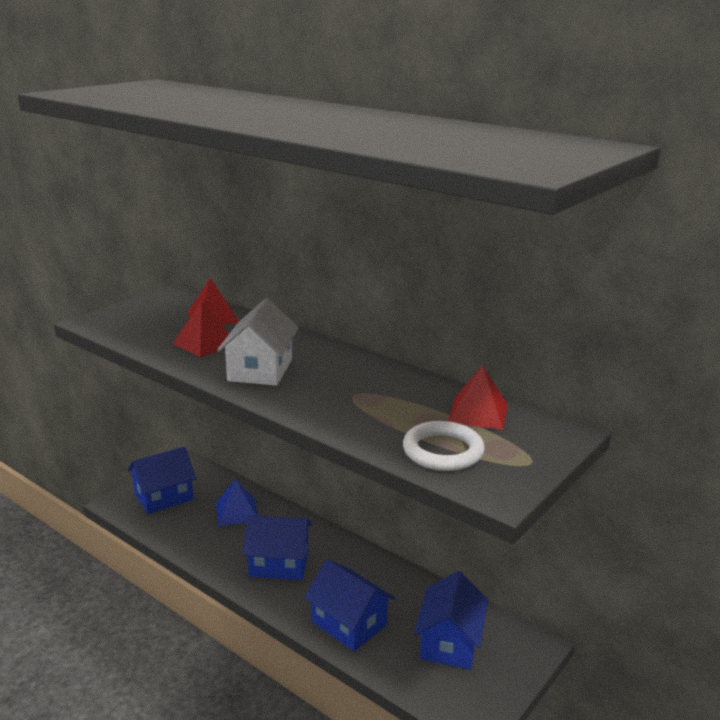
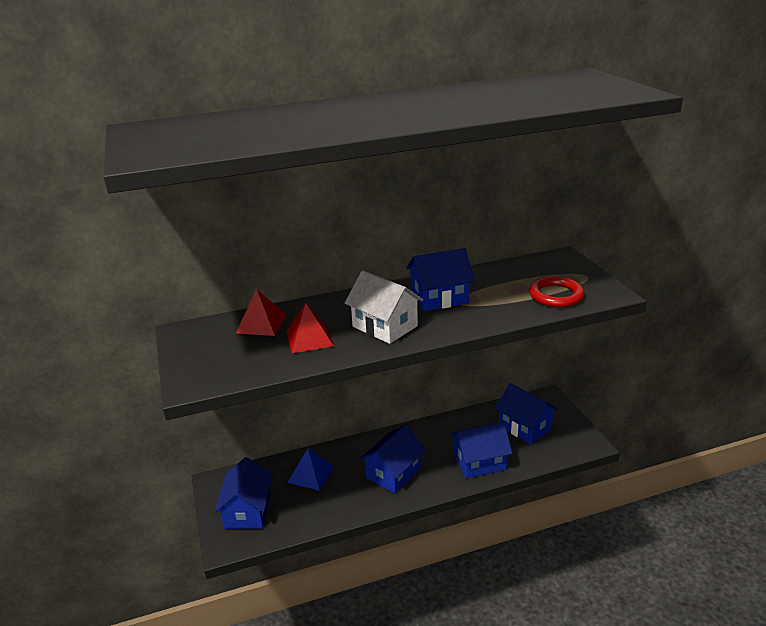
camera: 55 degrees left, 5 degrees up
white ring [403,421,485,471] -> red ring [529,276,584,307]
red pyramid [448,365,507,430] -> none
none -> blue house [406,248,475,311]

